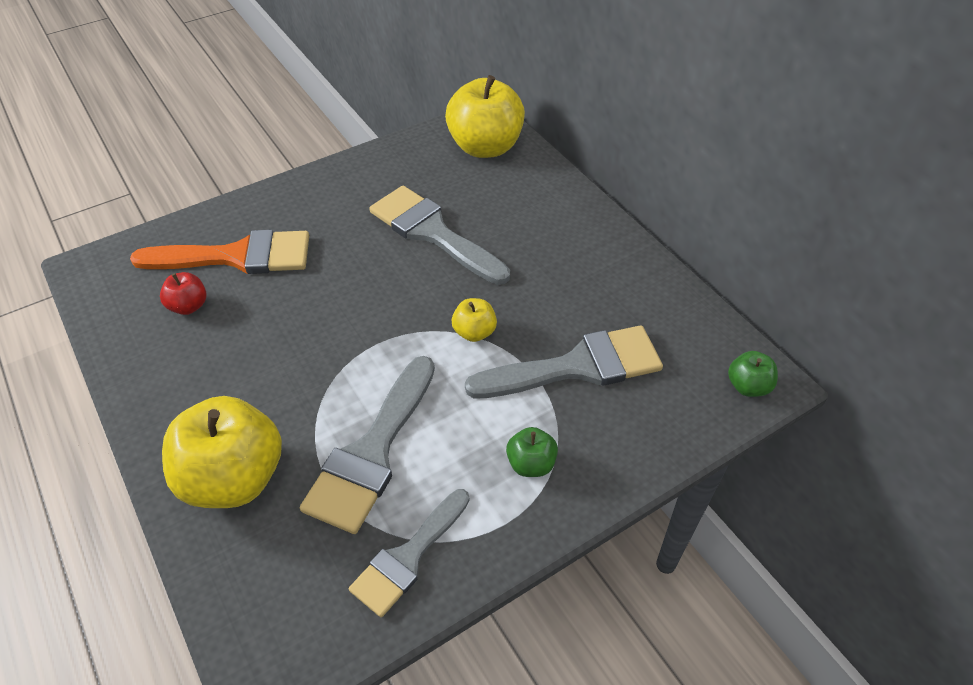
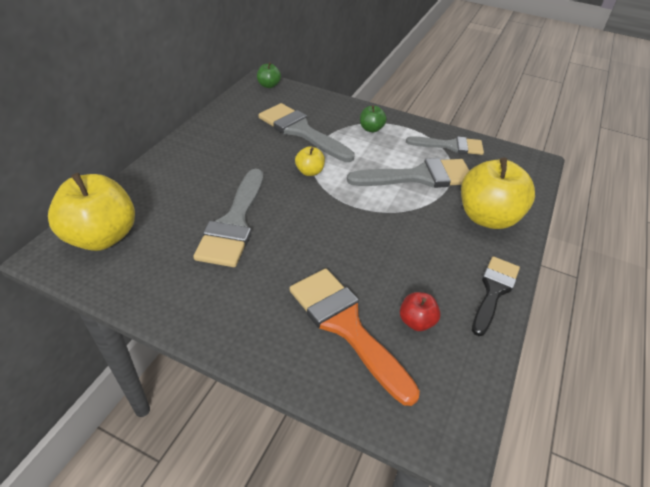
camera: 125 degrees left, 5 degrees down
none -> black brush [472,256,520,336]

